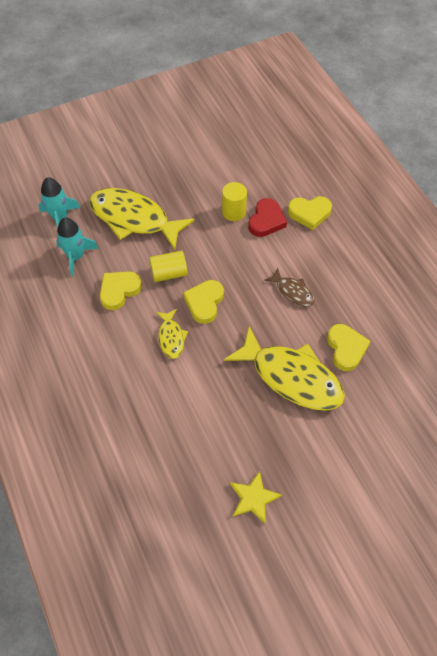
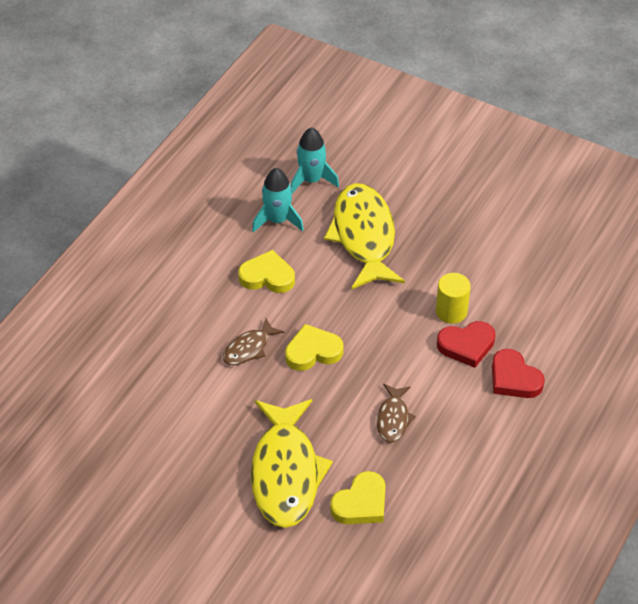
camera: 55 degrees right, 10 degrees down
yellow cylinder [149,251,188,282] -> none
yellow fish [156,309,188,359] -> brown fish [223,318,284,365]
yellow star [230,471,282,524] -> none
yellow heart [288,196,332,230] -> red heart [492,349,545,398]

